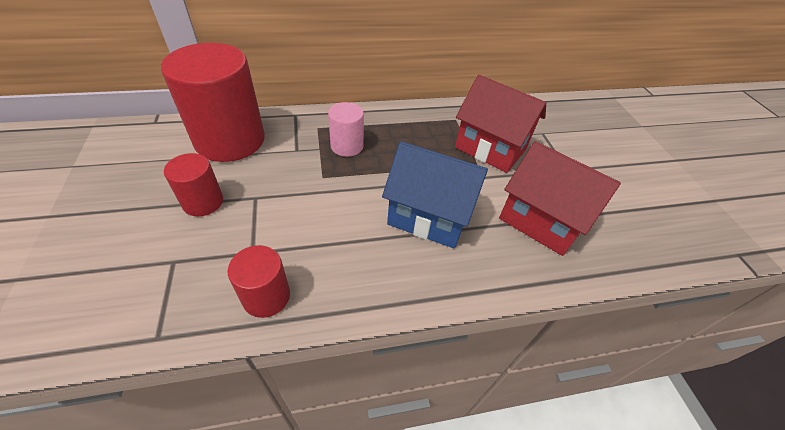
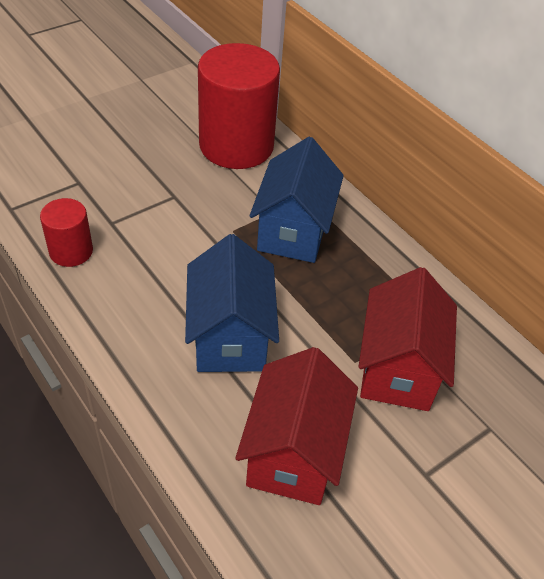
camera: 65 degrees right, 0 degrees up
red cylinder [164,153,223,216] -> none
pink cylinder [328,102,364,157] -> blue house [249,137,344,263]

